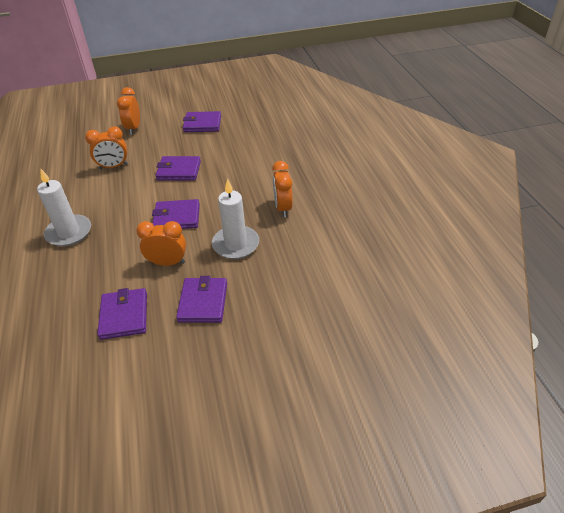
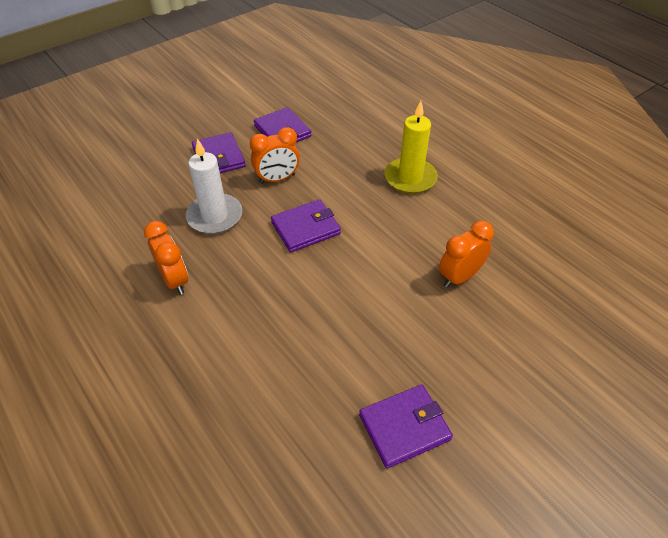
camera: 155 degrees right, 5 degrees up
white candle [37,168,91,247] -> yellow candle [385,101,438,194]
orange clock [117,87,140,135] -> none
purple wallet [155,156,201,181] -> none

